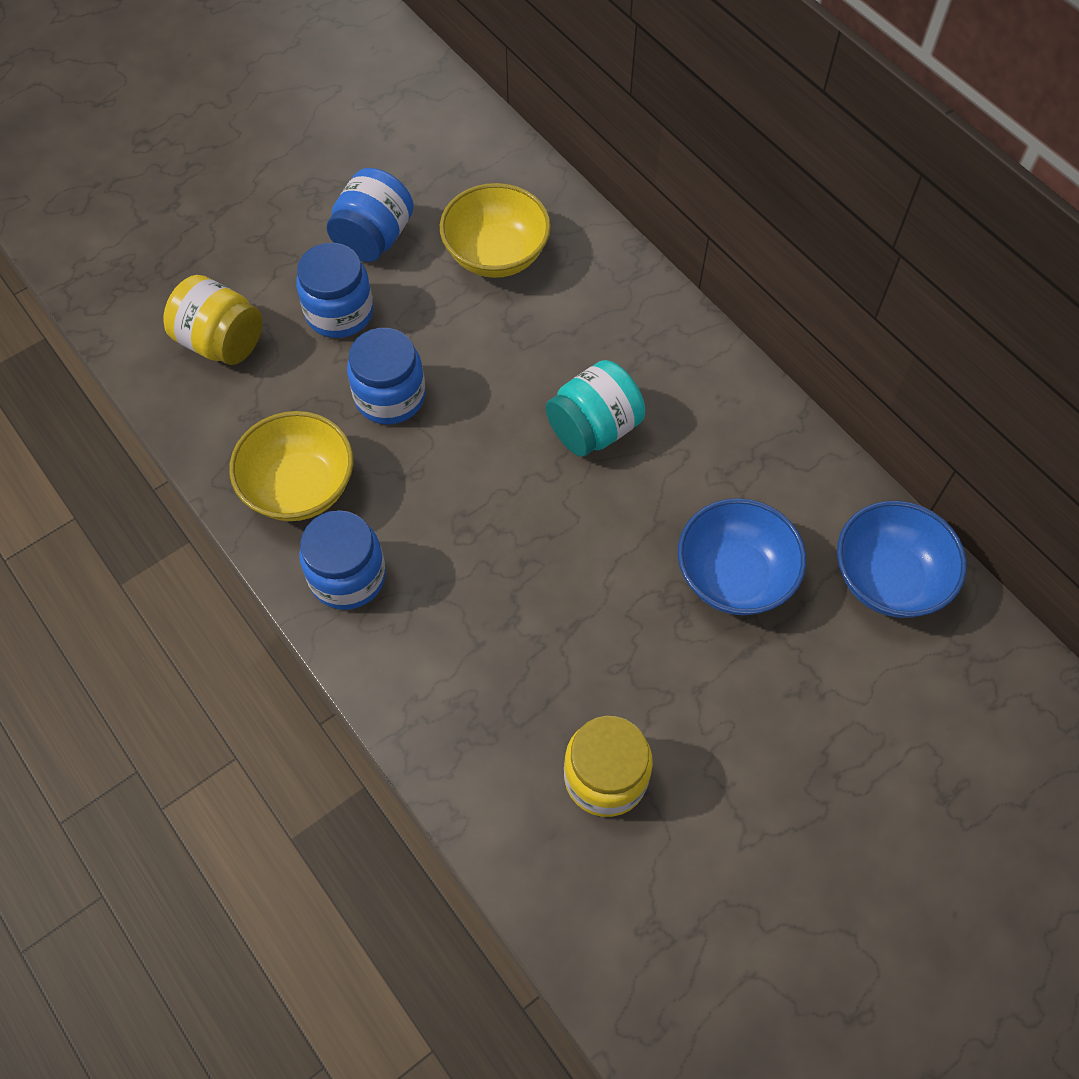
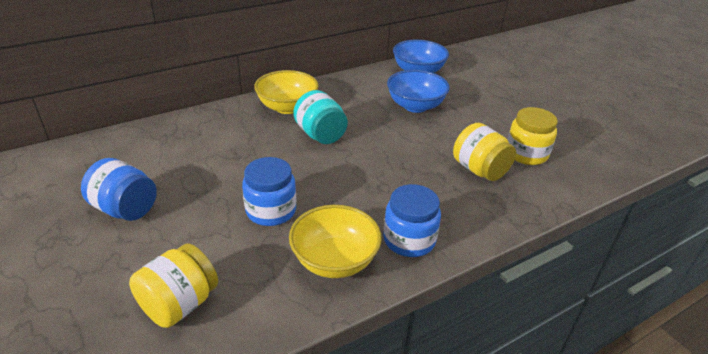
camera: 85 degrees left, 25 degrees down
blue jar [296,243,373,338] -> none
yellow bowl [440,183,551,278] -> yellow bowl moved to [254,70,319,114]
none -> yellow jar [453,123,516,181]

